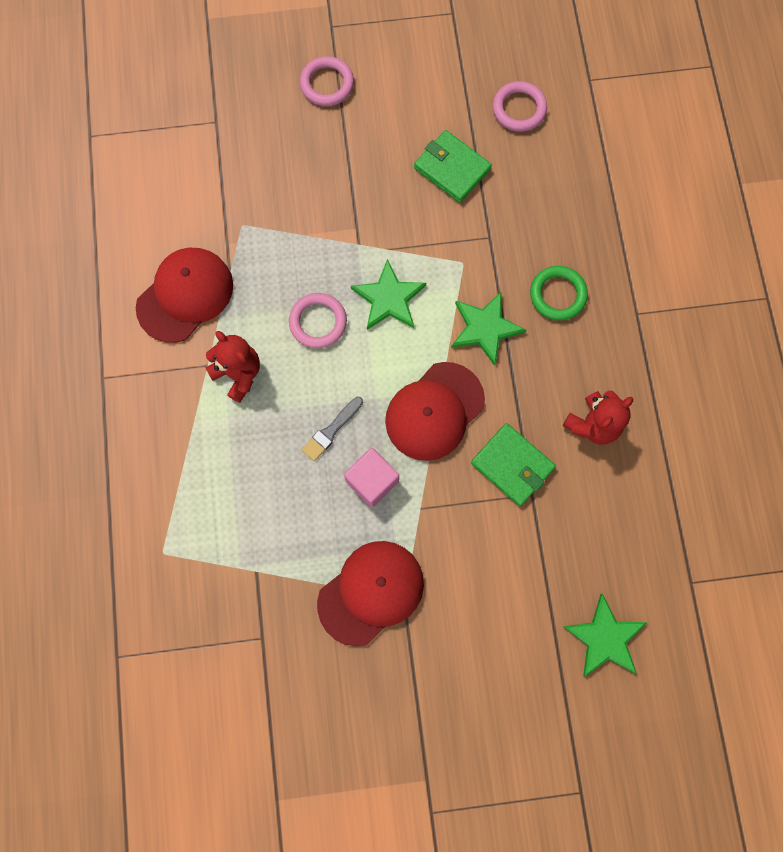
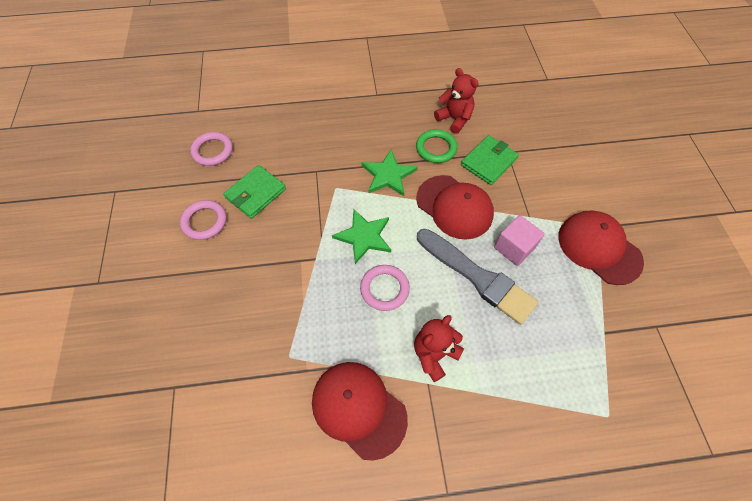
camera: 90 degrees left, 15 degrees down
pink ring [300,56,354,106] -> pink ring moved to [180,200,226,240]
grey brush [302,397,363,461] -> grey brush [417,229,538,325], size x2.11
green ring [530,266,588,321] -> green ring moved to [416,129,457,163]
green star [563,594,647,677] -> none

